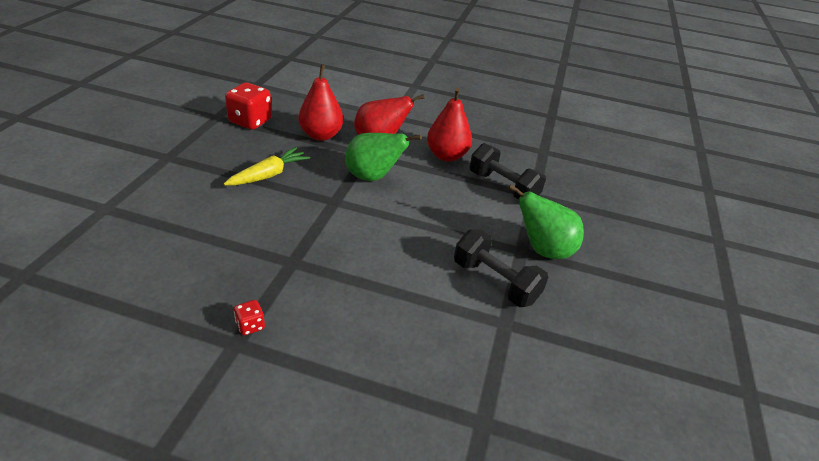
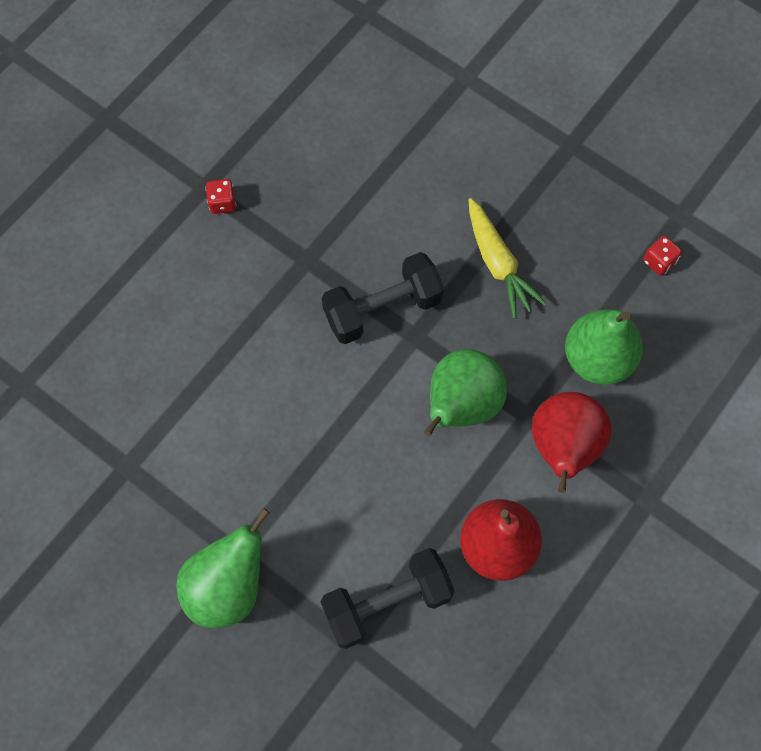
camera: 115 degrees right, 30 degrees up
red dice [225,82,272,130] -> red dice [643,236,682,276], size x0.47
red pear [298,64,343,141] -> green pear [565,309,643,385]
black dumbbell [454,229,548,307] -> black dumbbell moved to [322,252,444,344]

